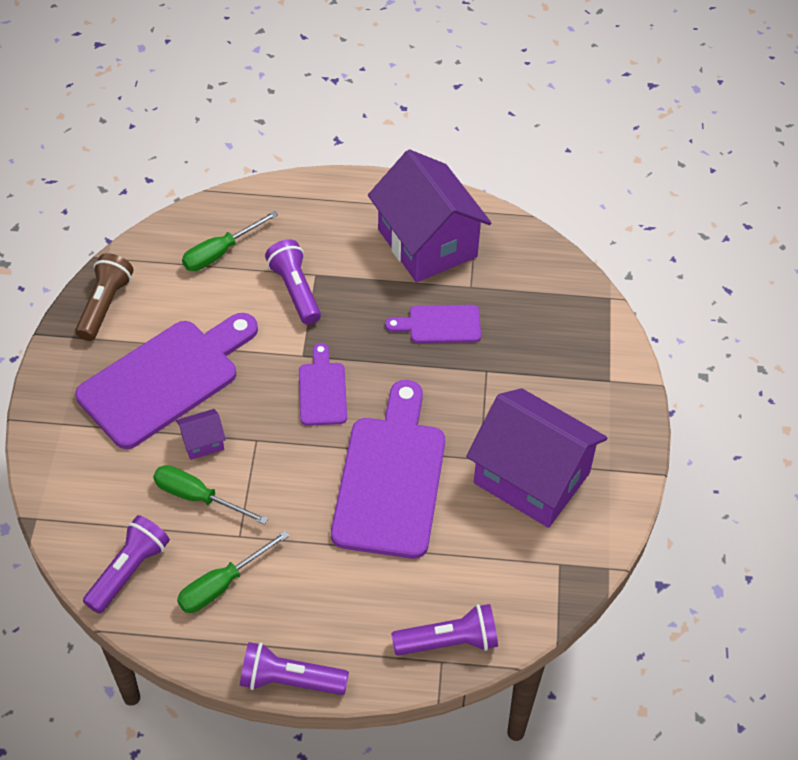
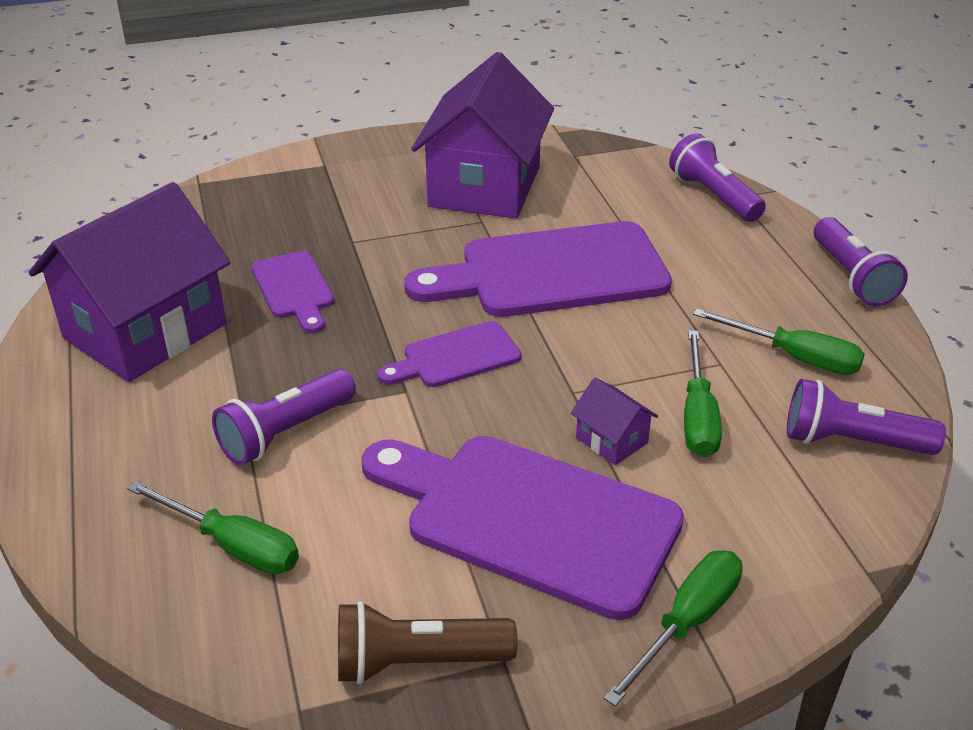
camera: 110 degrees left, 15 degrees down
none -> green screwdriver [604,551,743,706]

